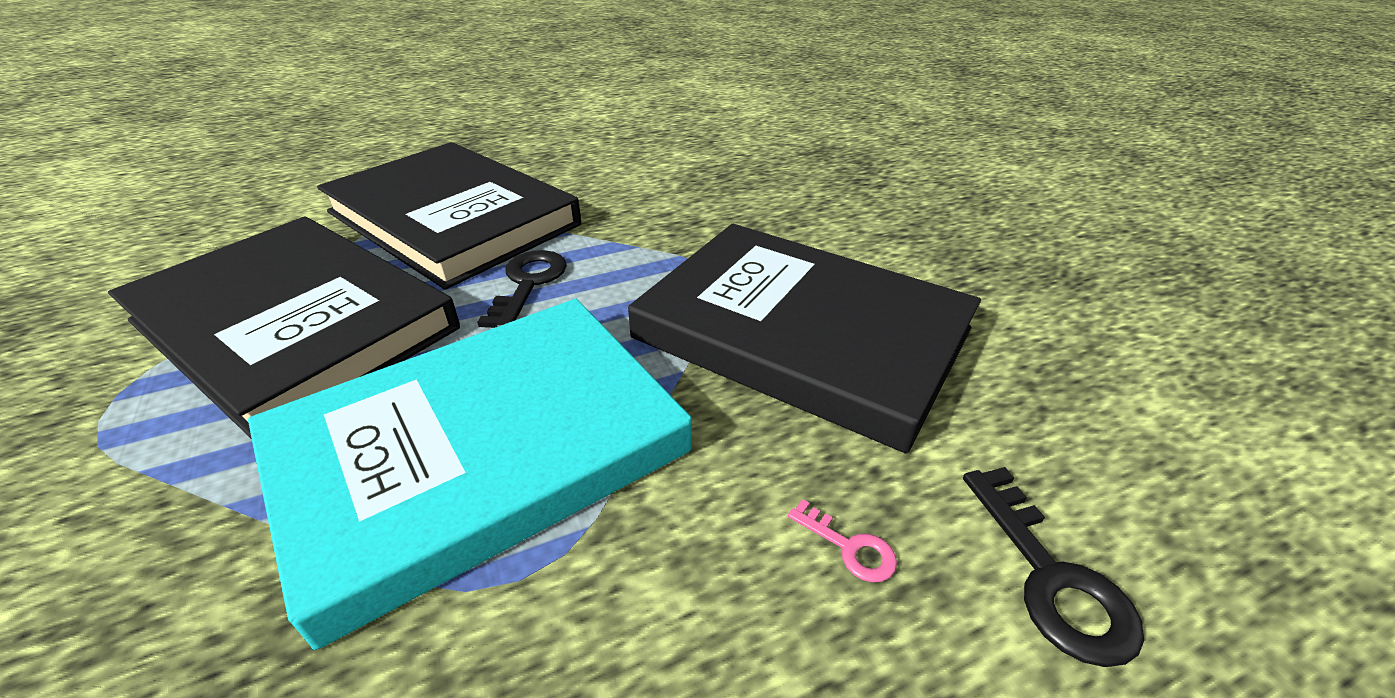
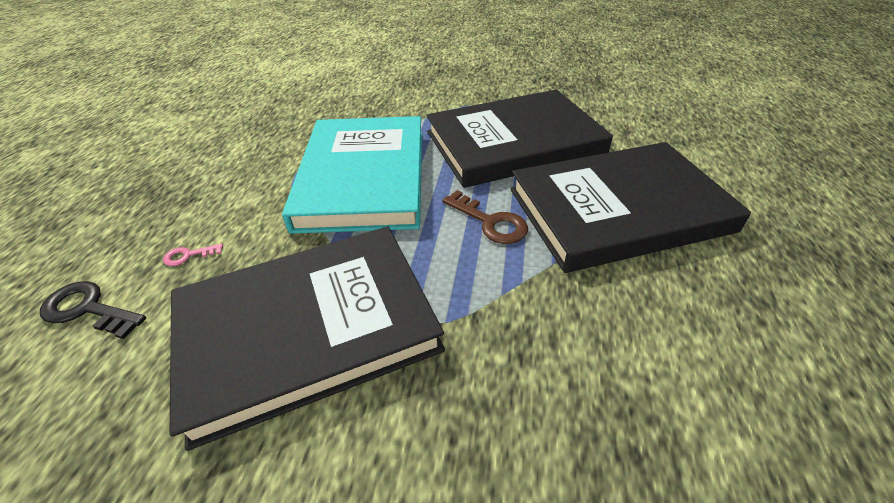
camera: 125 degrees right, 5 degrees up
black key [477,250,567,328] -> brown key [442,190,528,244]

